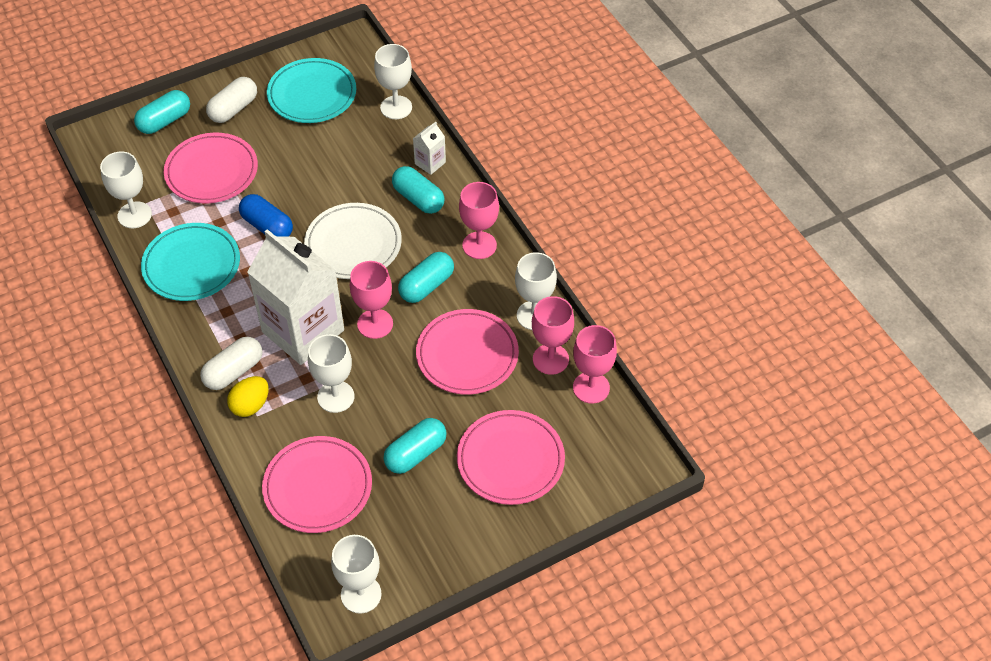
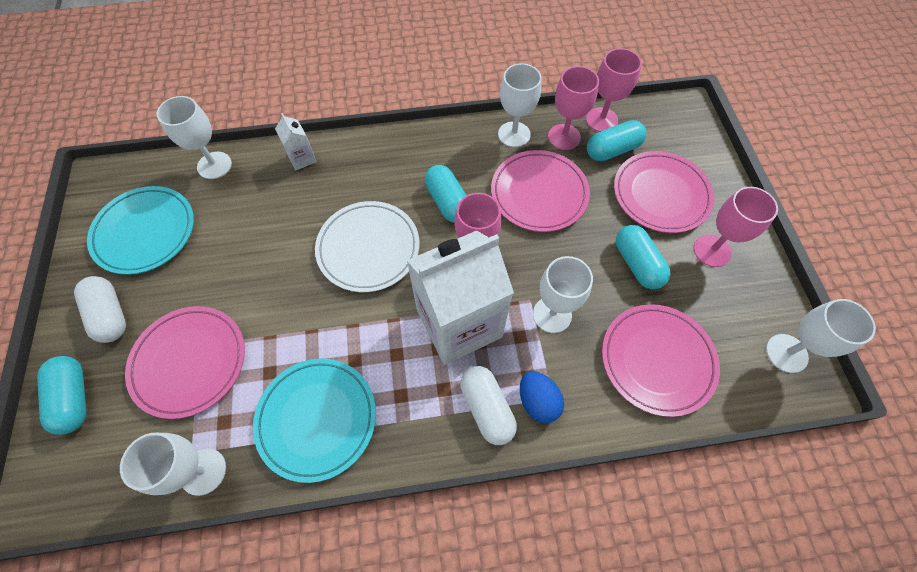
camera: 70 degrees left, 10 degrees up
yellow egg [227,376,269,417] -> blue egg [520,371,564,423]
blue capsule [239,194,293,237] -> none
turquoise capsule [392,166,444,214] -> turquoise capsule moved to [587,120,647,161]
pink goblet [459,182,499,259] -> pink goblet moved to [694,187,778,267]

